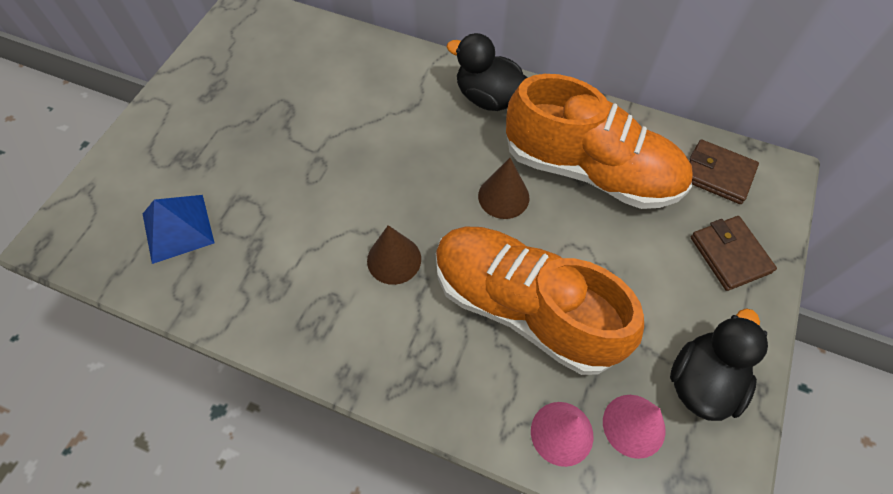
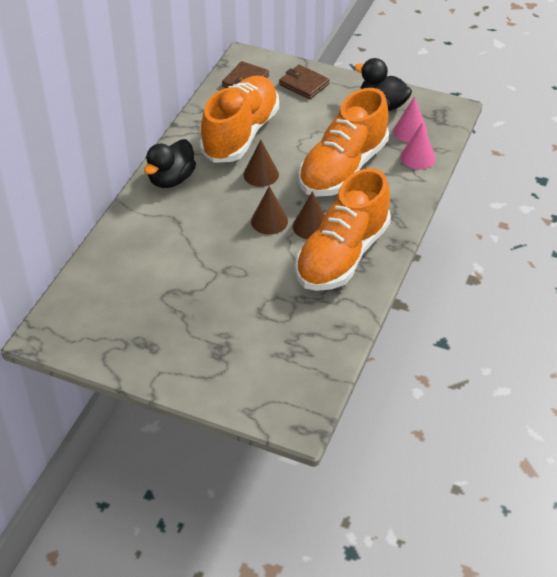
camera: 90 degrees left, 15 degrees down
blue pyramid [143,195,214,264] -> none
brown wallet [691,216,777,291] -> brown wallet turned 60 degrees clockwise [279,65,330,99]
none -> brown cone [251,186,288,234]
none -> orange shoe [295,168,391,291]

